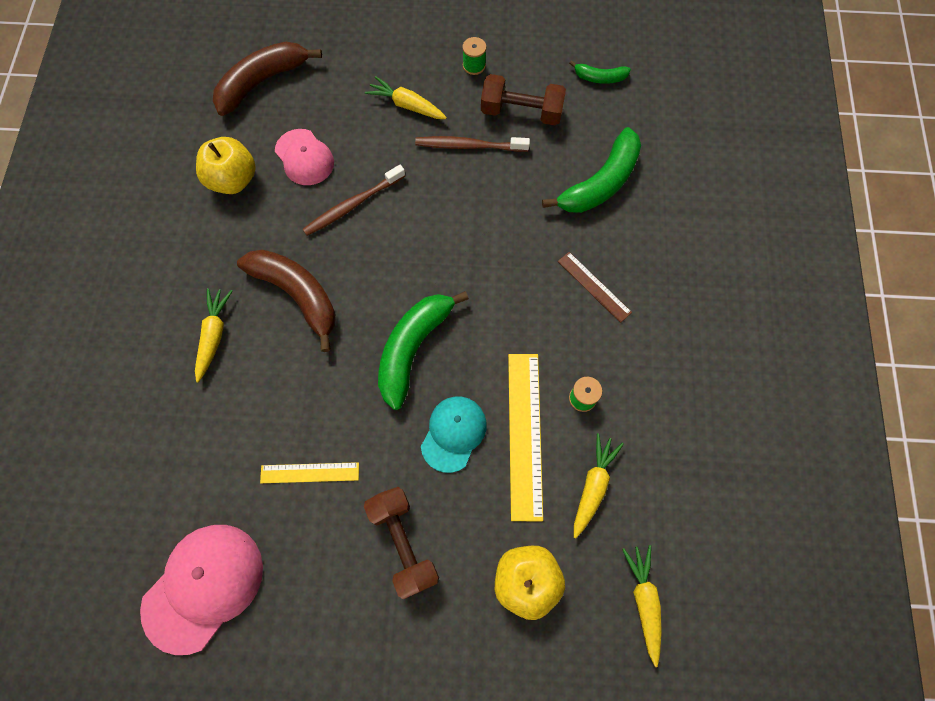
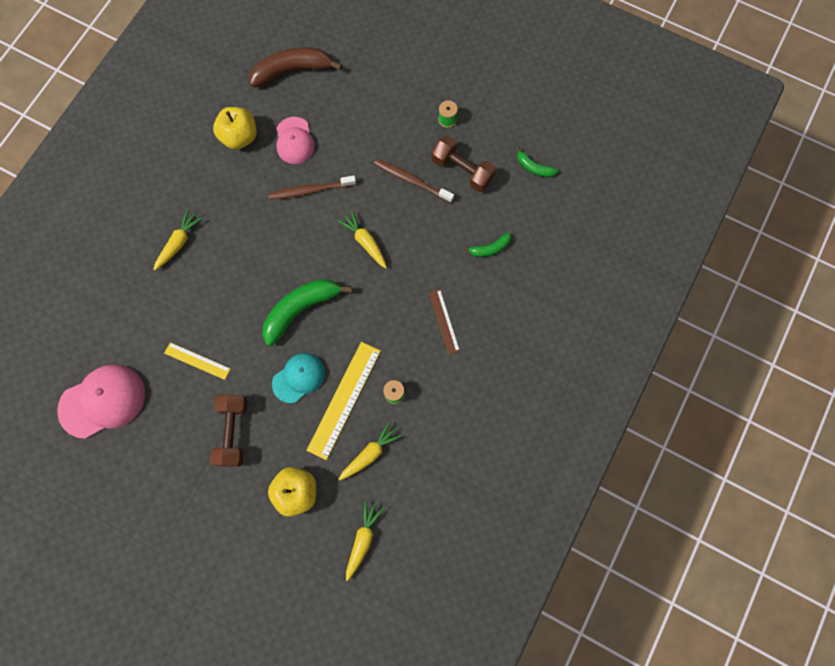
camera: 25 degrees right, 5 degrees up
brown banana [237,250,335,352] -> none
yellow carrot [365,76,447,119] -> yellow carrot moved to [337,210,387,268]
green banana [542,127,641,213] -> green banana [463,232,511,257], size x0.51

